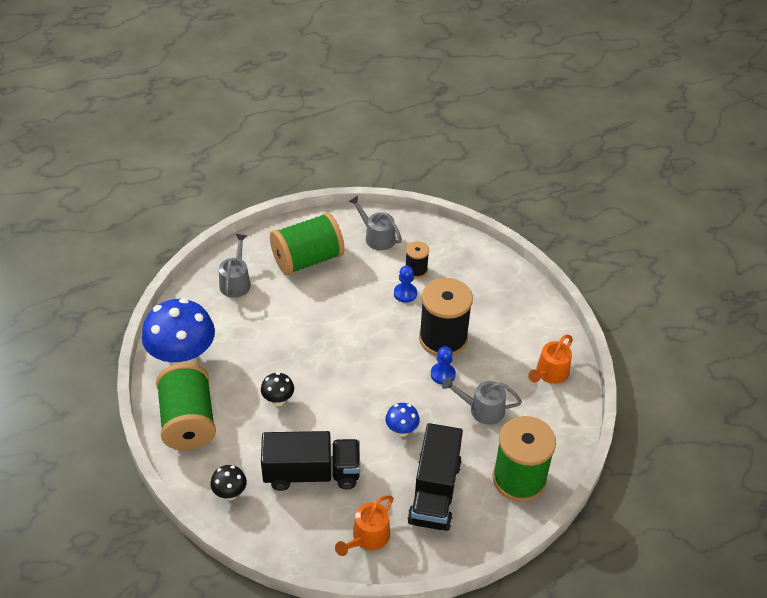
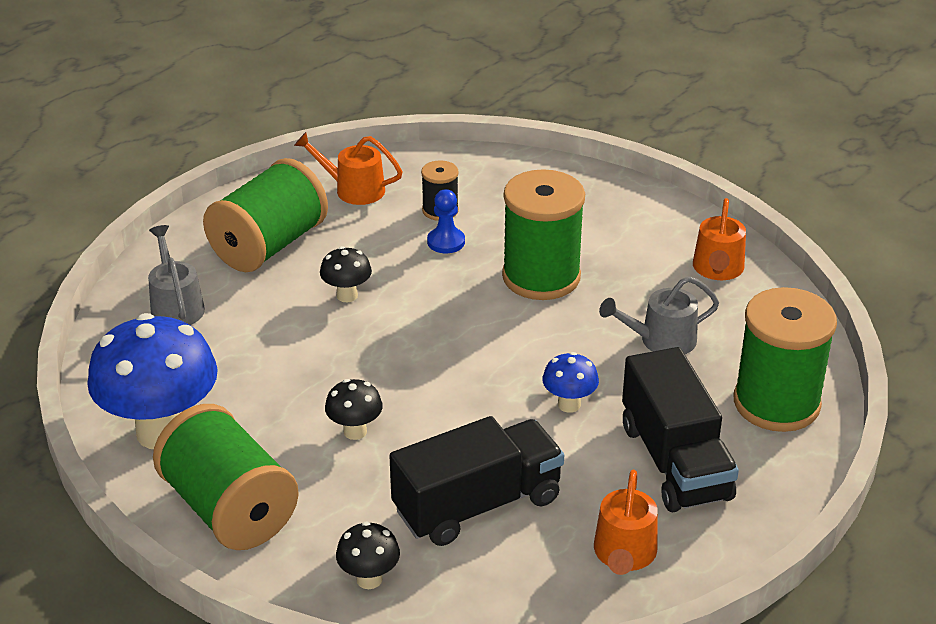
camera: 25 degrees left, 10 degrees down
grey watering can [349,196,402,251] -> orange watering can [294,132,403,205]
black spool [419,278,473,356] -> green spool [502,169,585,300]
blue pawn [431,346,456,384] -> none
none -> black mushroom [320,246,372,302]

